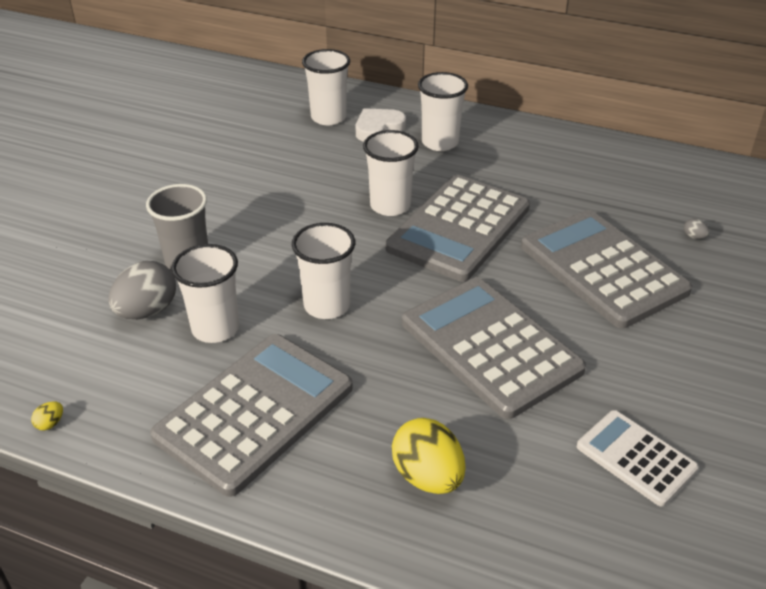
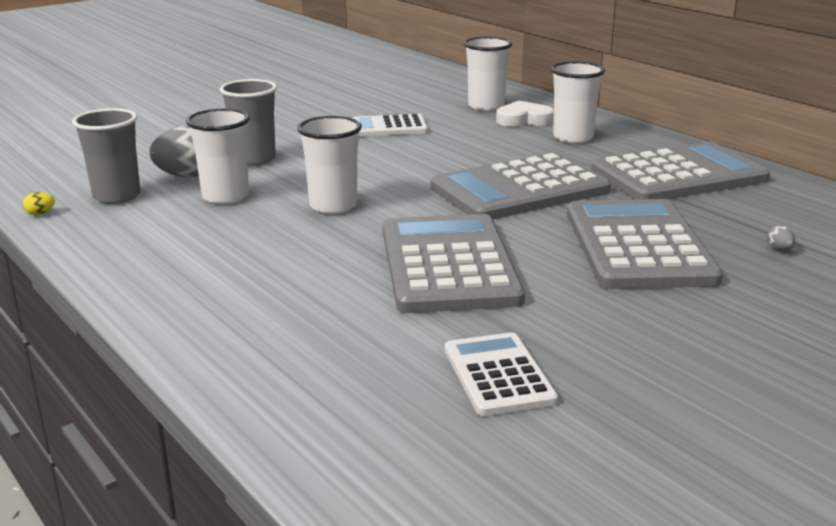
camera: 30 degrees right, 15 degrees down
grey calculator [150,334,353,497] -> grey calculator moved to [591,142,770,200]
white cup [363,130,419,216] -> none
yellow egg [392,418,465,494] -> none
none -> grey cup [72,108,141,204]
none -> white calculator [353,114,428,136]

